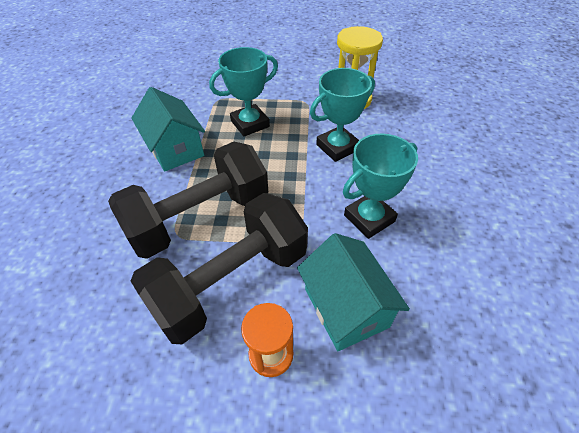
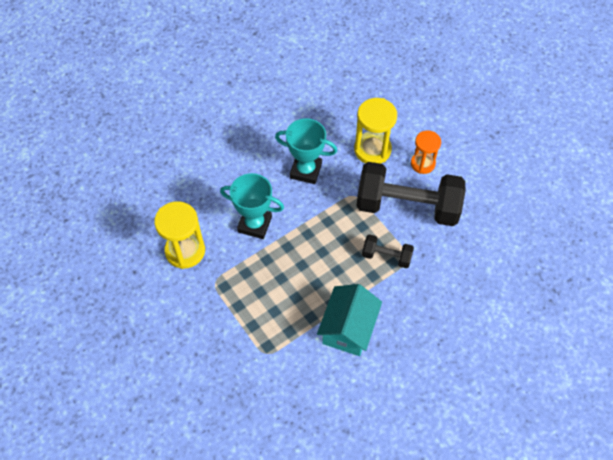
camera: 130 degrees left, 10 degrees up
black dumbbell [108,142,268,259] -> black dumbbell [362,234,414,268], size x0.46
turquoise trophy [209,47,278,136] -> none
turquoise house [297,233,410,351] -> yellow hourglass [354,98,397,164]

